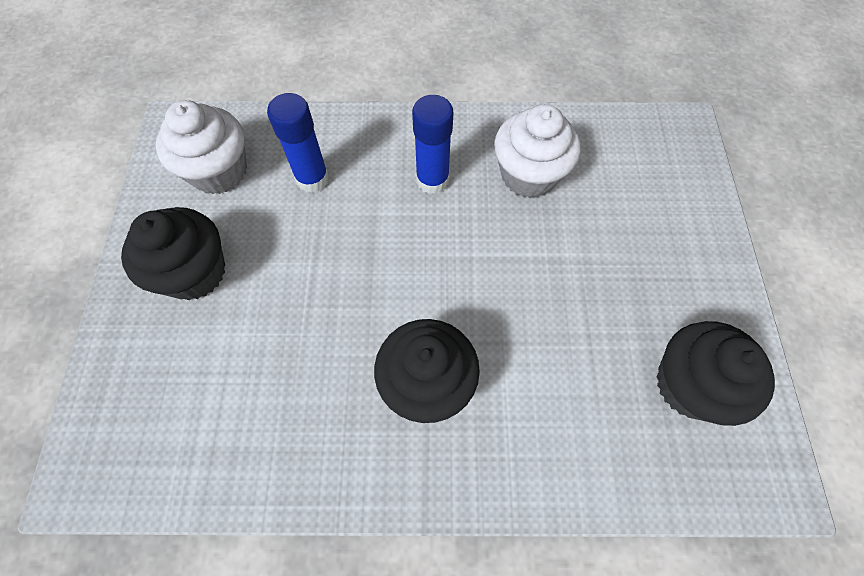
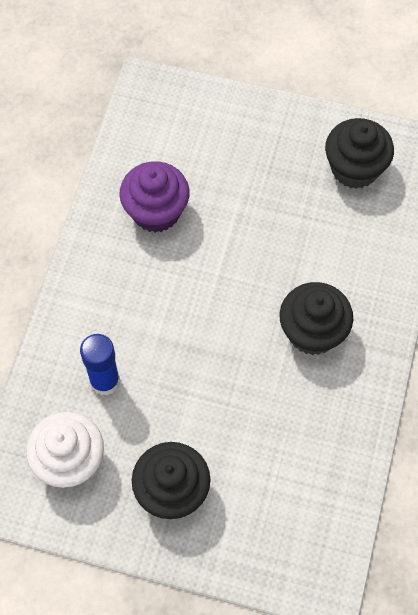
camera: 75 degrees left, 0 degrees up
blue glue stick [412,95,454,194] -> none
white cupcake [494,104,581,198] -> purple cupcake [119,161,190,233]

